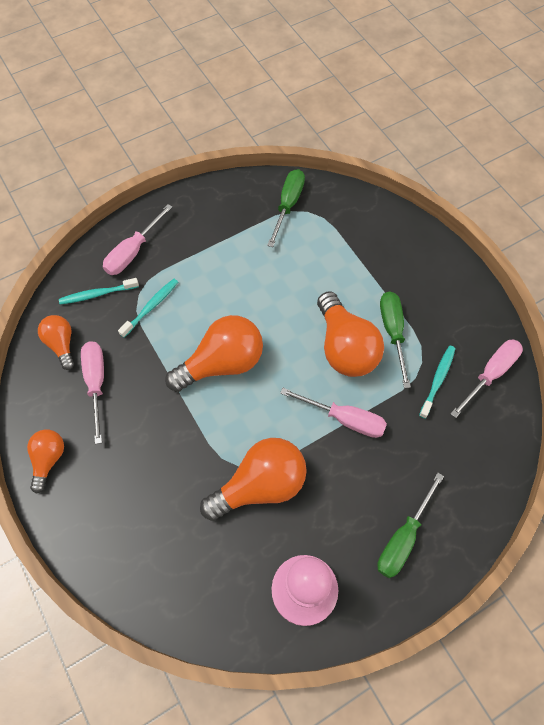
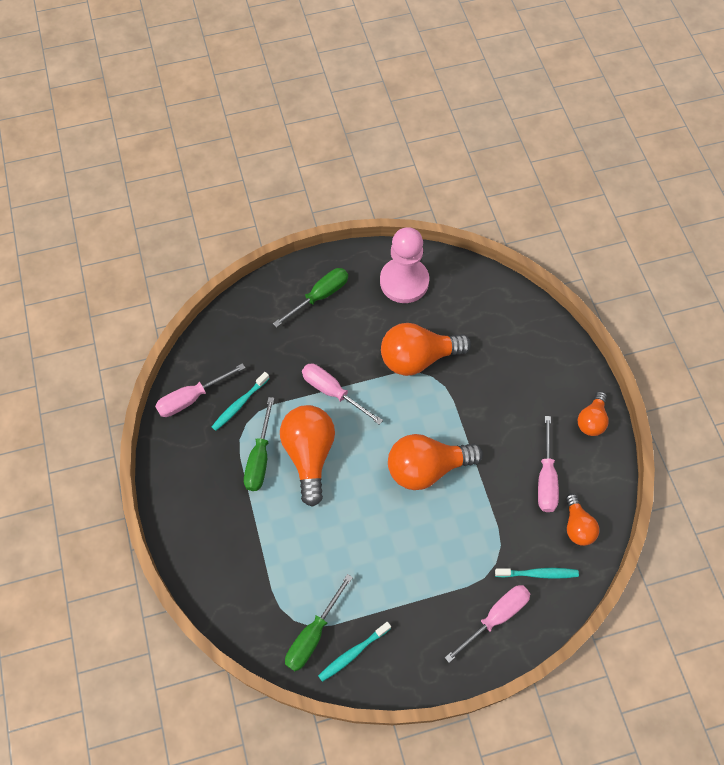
camera: 165 degrees left, 0 degrees up
turquoise toothbrush [118,279,178,338] -> turquoise toothbrush moved to [318,622,391,682]

